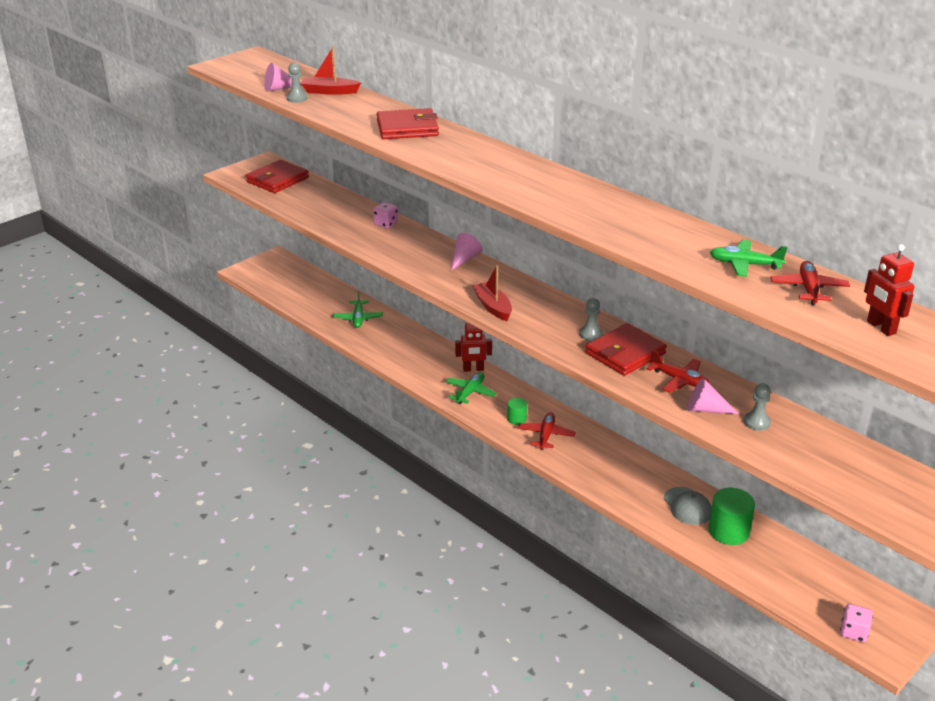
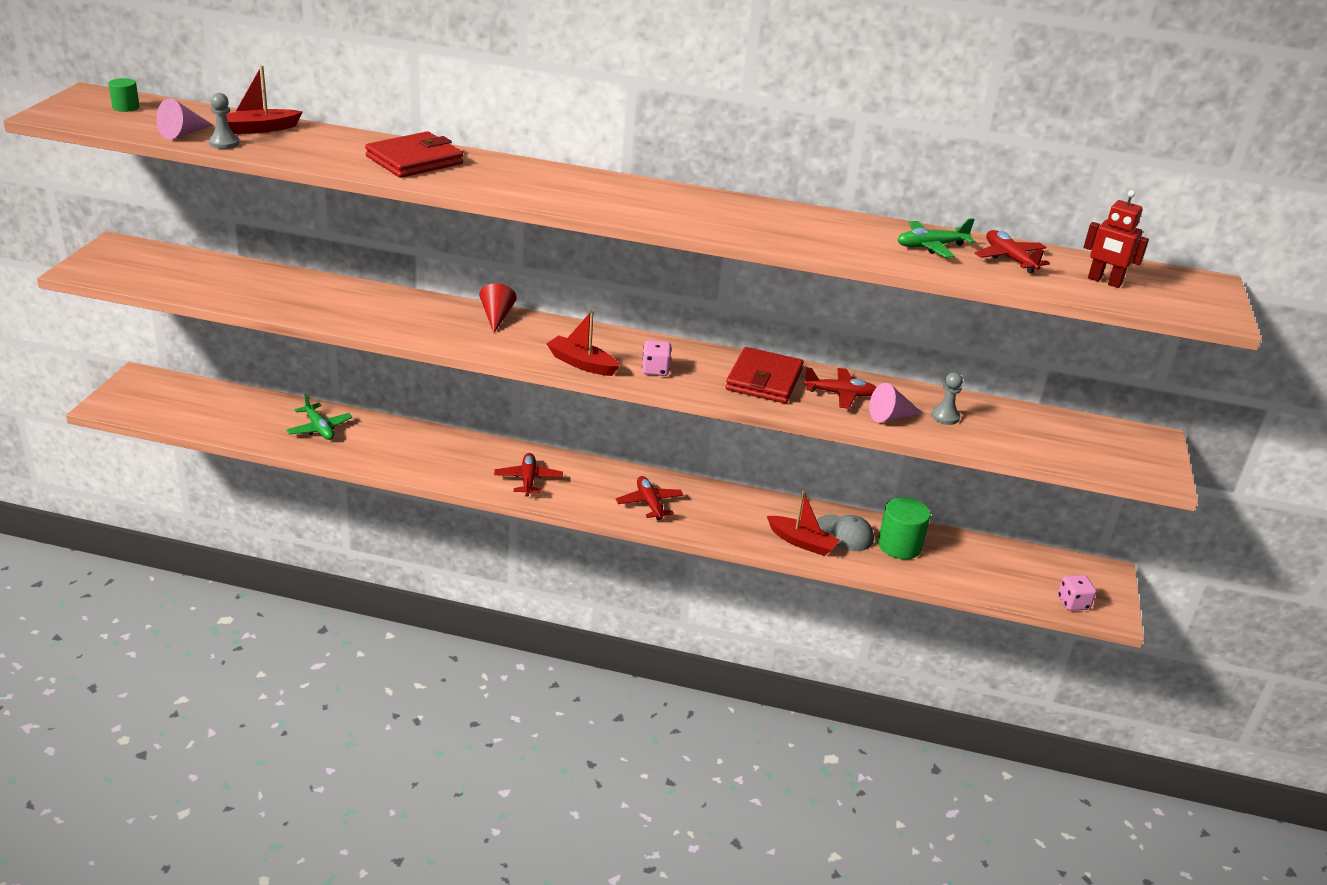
camera: 35 degrees left, 0 degrees up
red wallet [246,160,309,193] -> none
pink dice [373,202,398,228] -> pink dice moved to [642,340,672,376]
green plane [445,372,497,404] -> red plane [494,453,563,496]
pink cone [451,233,483,270] -> red cone [479,283,517,333]
red robot [455,323,492,372] -> none
green cylinder [507,398,527,425] -> green cylinder moved to [108,78,140,112]
grey pawn [579,298,603,341] -> none
none -> red boat [767,490,840,556]

